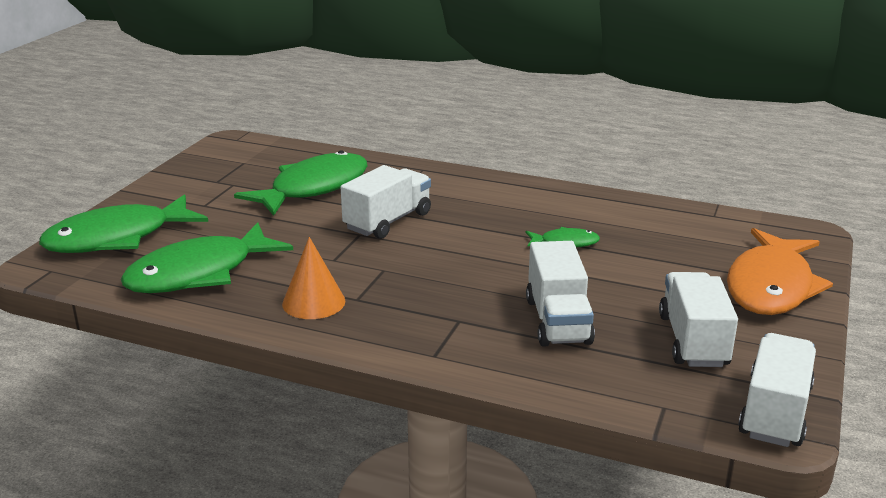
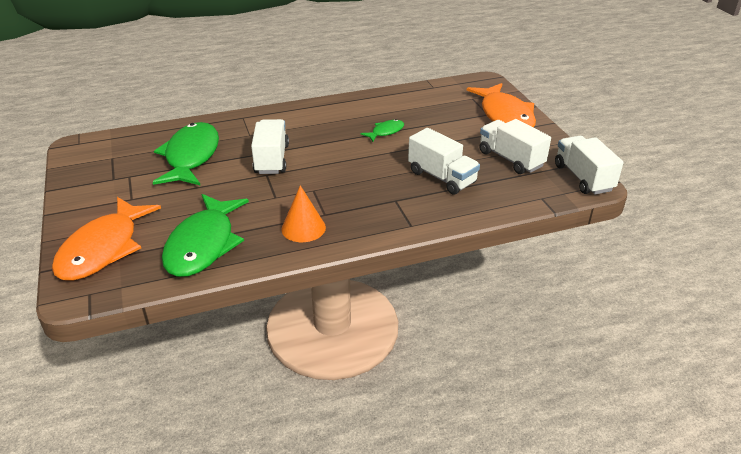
camera: 40 degrees left, 10 degrees up
green fish [39,194,208,253] -> orange fish [52,197,161,281]

